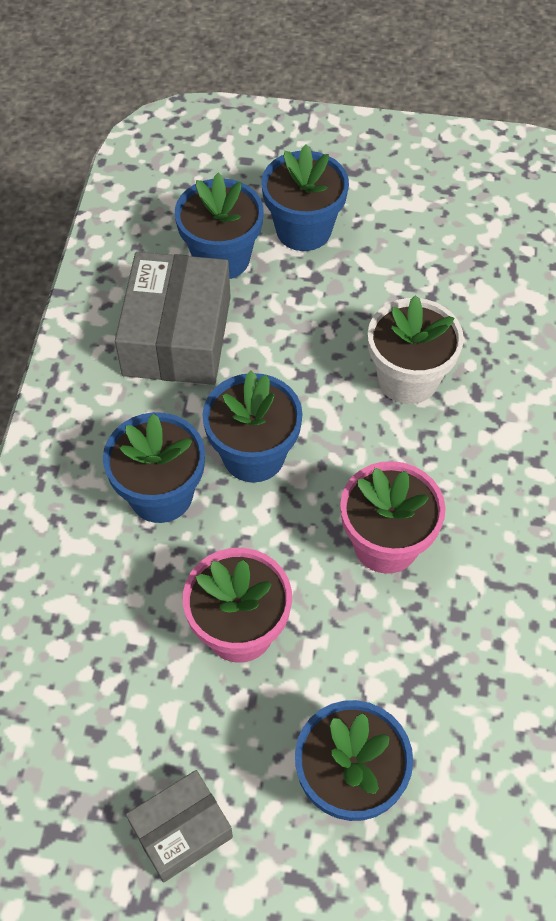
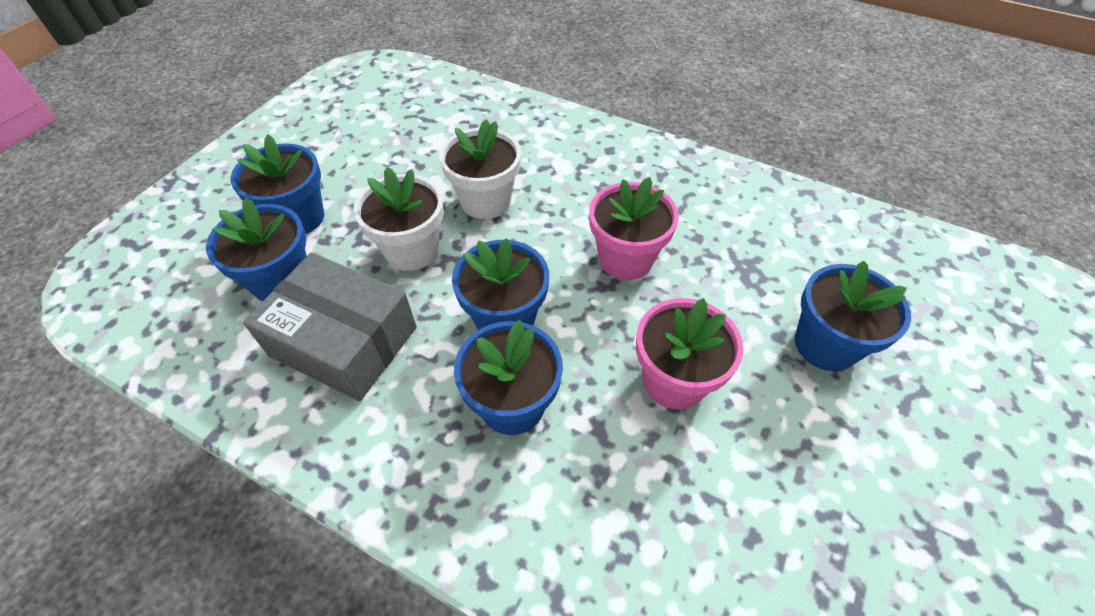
camera: 70 degrees left, 5 degrees down
grey box [126,770,233,882] -> none
none -> white flower pot [354,167,444,271]

